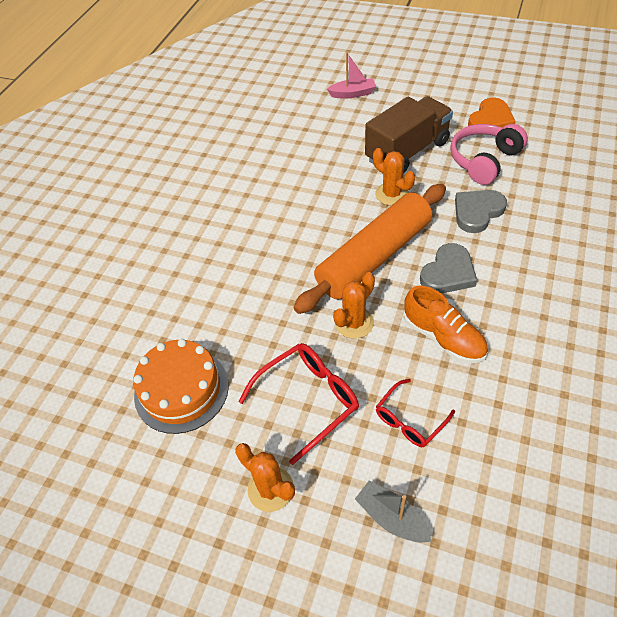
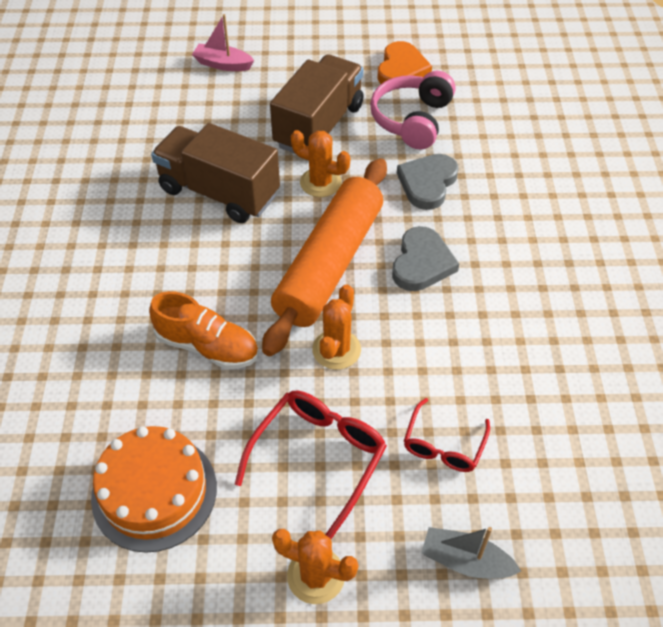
camera: 25 degrees left, 0 degrees up
pink boat [327,53,376,99] -> pink boat turned 135 degrees counterclockwise [192,14,254,71]
orange shoe [403,285,488,363] -> orange shoe moved to [149,291,259,369]
none -> brown truck [151,123,280,223]

